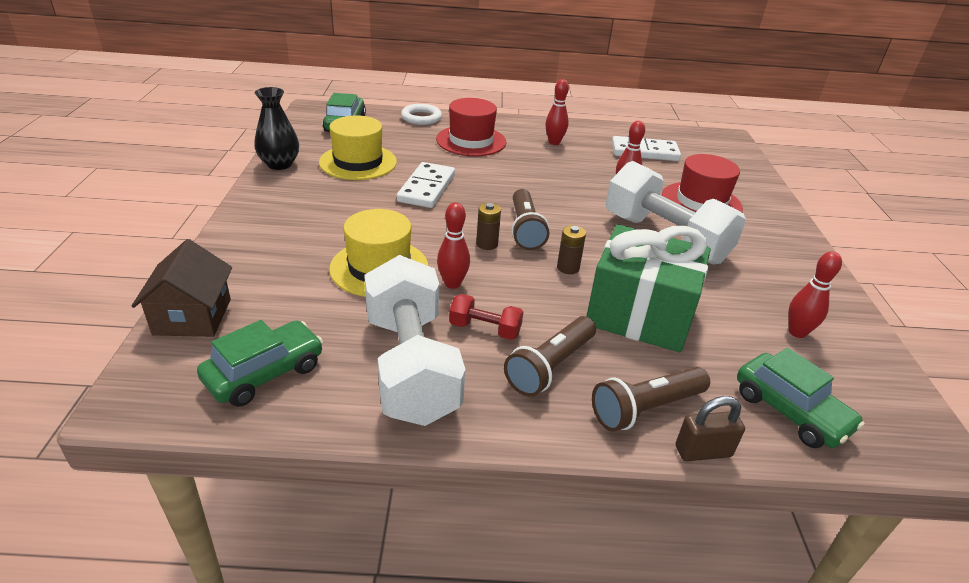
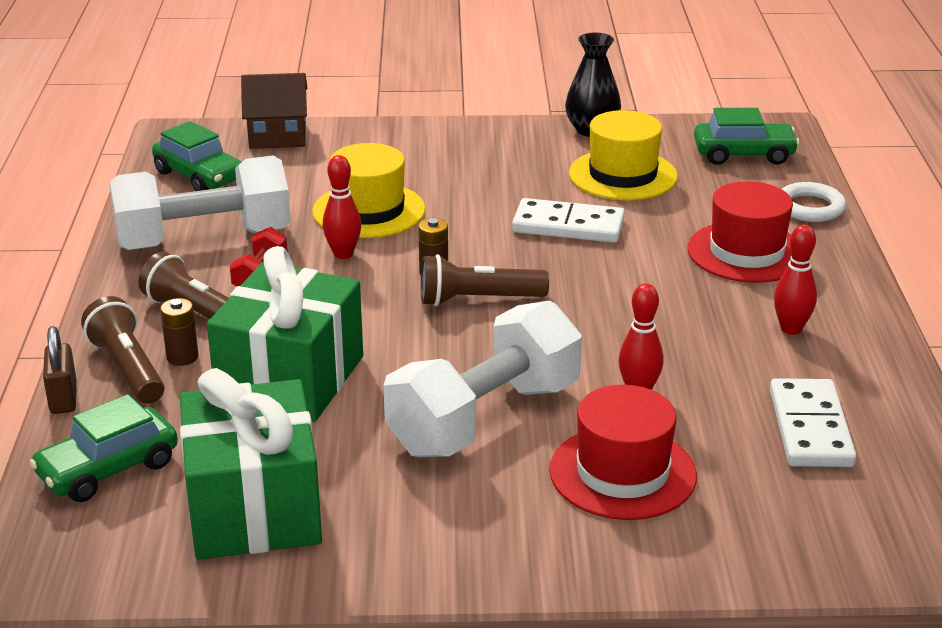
camera: 90 degrees right, 5 degrees down
brown battery [557,225,586,274] -> brown battery moved to [160,298,199,366]
red bowling pin [788,251,842,338] -> green gift [180,368,322,560]

